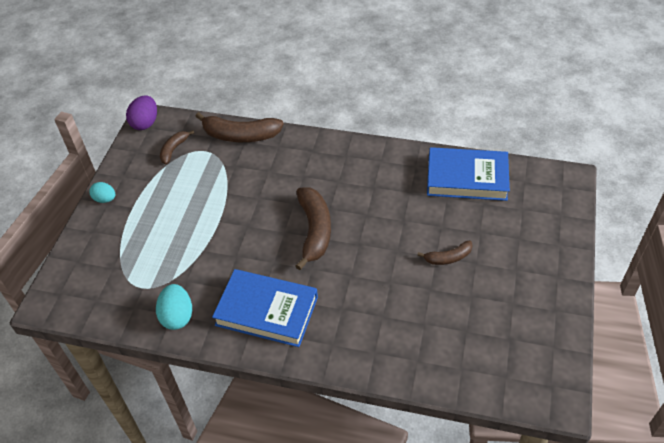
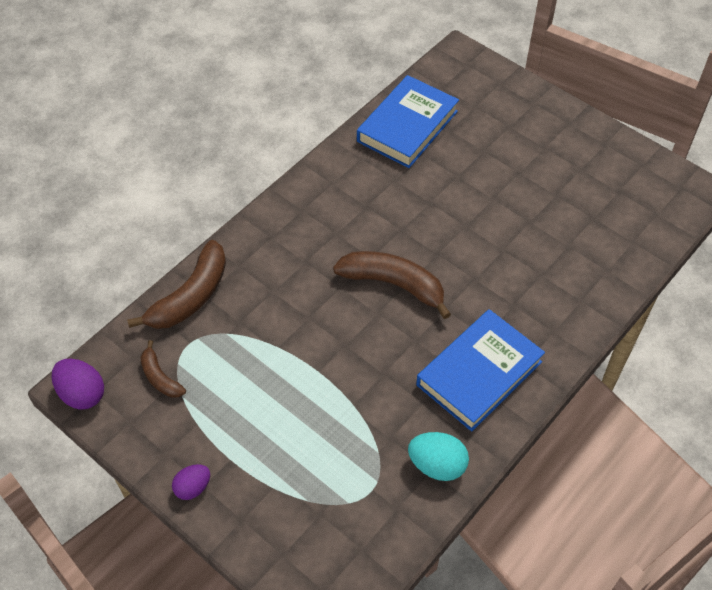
camera: 65 degrees left, 5 degrees up
turquoise egg [89,182,115,203] -> purple egg [172,464,210,500]
brown banana [417,241,473,265] -> none

